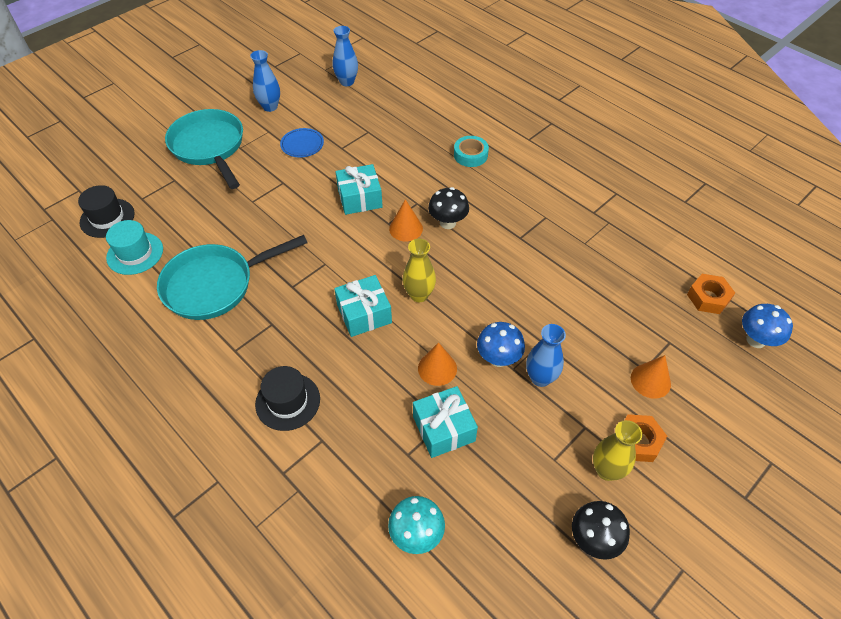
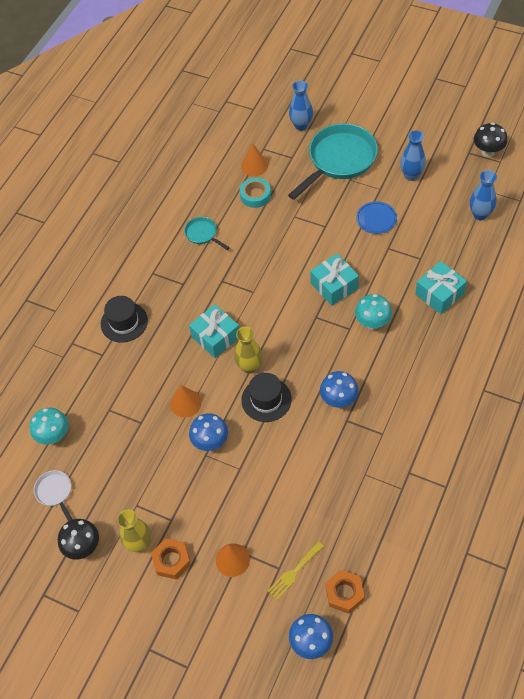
camera: 75 degrees right, 5 degrees up
black hat [78,185,135,238] -> black hat moved to [241,373,292,422]
turquoise hat [106,220,163,275] -> none
turquoise pan [157,235,308,320] -> turquoise pan [184,217,230,250], size x0.46
orange cone [389,199,423,241] -> orange cone moved to [241,143,268,176]
turquoise gift [413,386,478,458] -> turquoise gift moved to [415,261,467,314]
black mushroom [428,187,469,229] -> black mushroom moved to [474,123,507,157]
turquoise tape [454,136,489,167] -> turquoise tape moved to [240,178,271,208]
blue vase [526,324,566,387] -> blue vase moved to [289,80,313,131]
none -> white pan [34,470,73,521]
none -> yellow fork [268,541,324,600]
none -> blue mushroom [320,371,359,408]
none -> turquoise mushroom [355,294,392,330]

